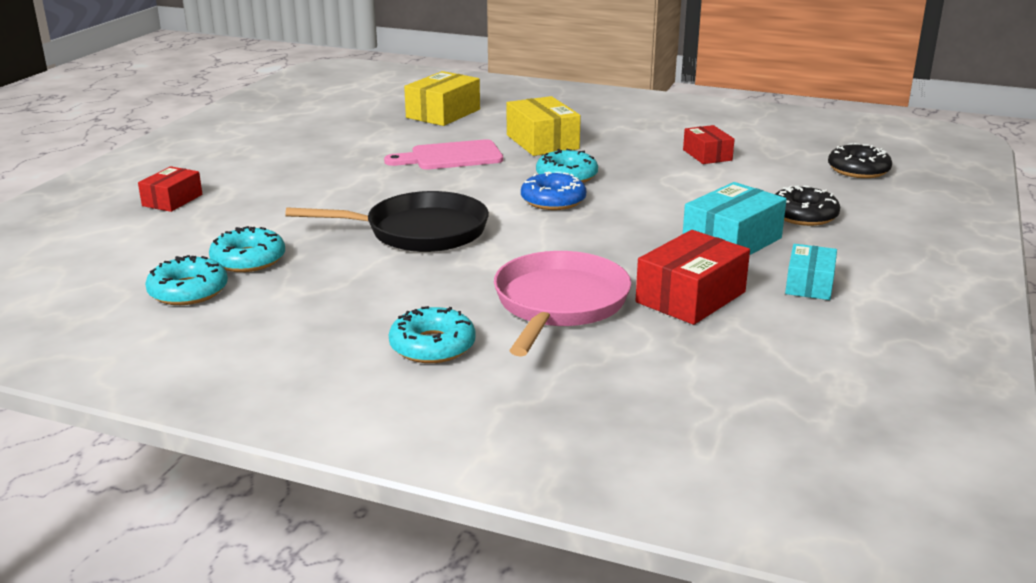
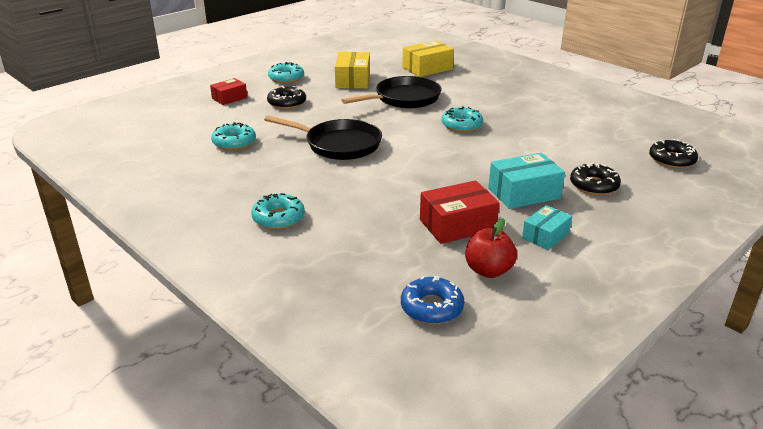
camera: 25 degrees right, 5 degrees up
turquoise donut [145,255,228,305] -> turquoise donut moved to [268,62,304,83]
pink cutting board [384,139,503,170] -> black pan [341,76,442,108]
pink pan [494,251,631,357] -> none
yellow box [507,96,581,156] -> yellow box moved to [335,52,370,89]
blue donut [521,171,586,210] -> blue donut moved to [401,276,464,324]
red box [683,125,735,164] -> none
none -> black donut [267,86,306,109]
none -> red apple [465,218,517,278]

